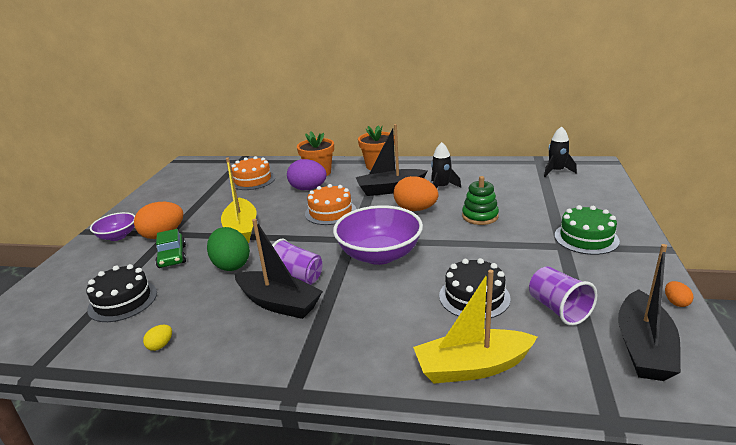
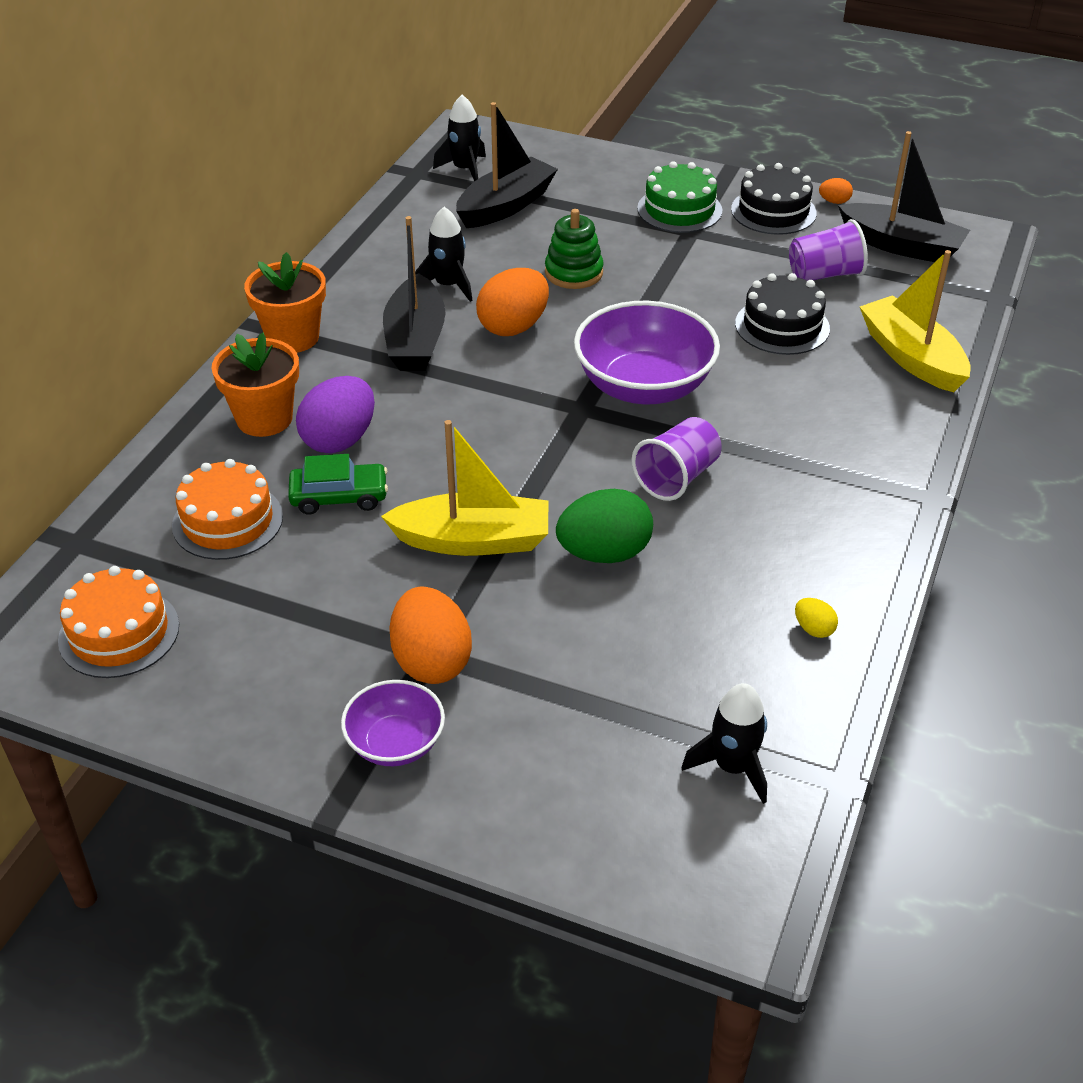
camera: 80 degrees left, 15 degrees up
black cake [86,264,157,322] -> black cake moved to [731,163,817,235]
green car [155,229,186,268] -> green car moved to [288,454,388,515]
black boat [235,219,323,319] -> black boat moved to [456,102,558,228]
orange cake [305,184,356,225] -> orange cake moved to [58,566,179,678]
yellow boat [413,270,537,384] -> yellow boat turned 150 degrees clockwise [860,250,971,392]
none -> black rocket [681,683,767,804]

